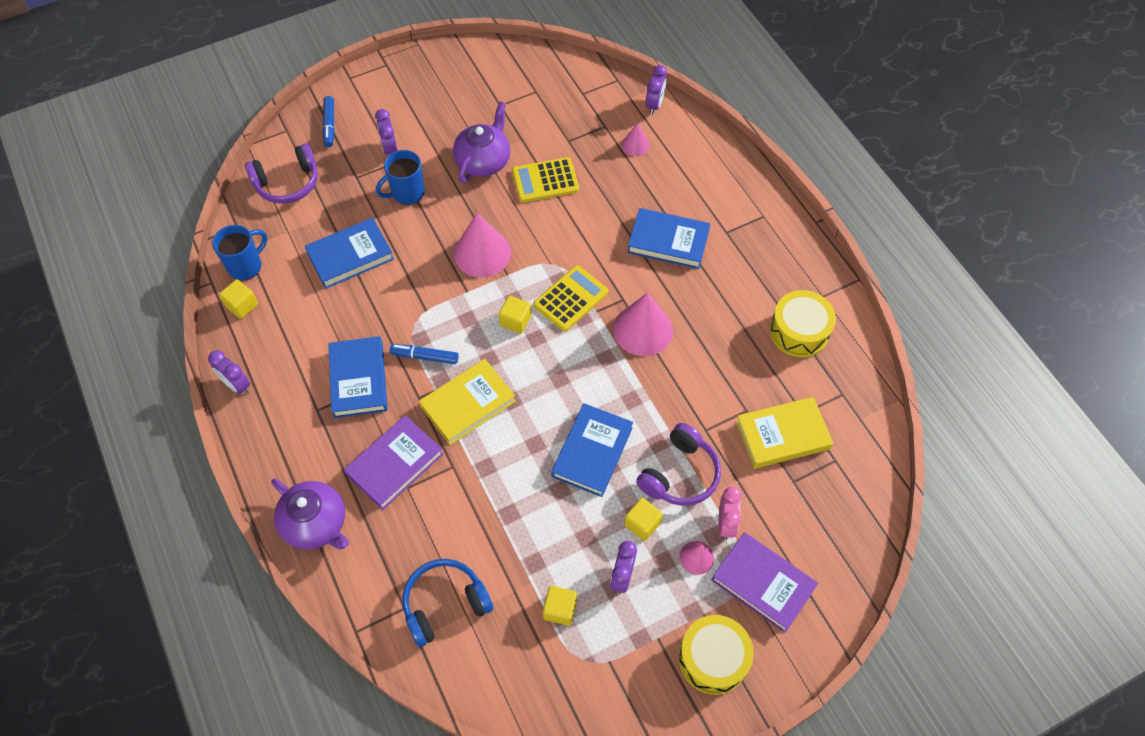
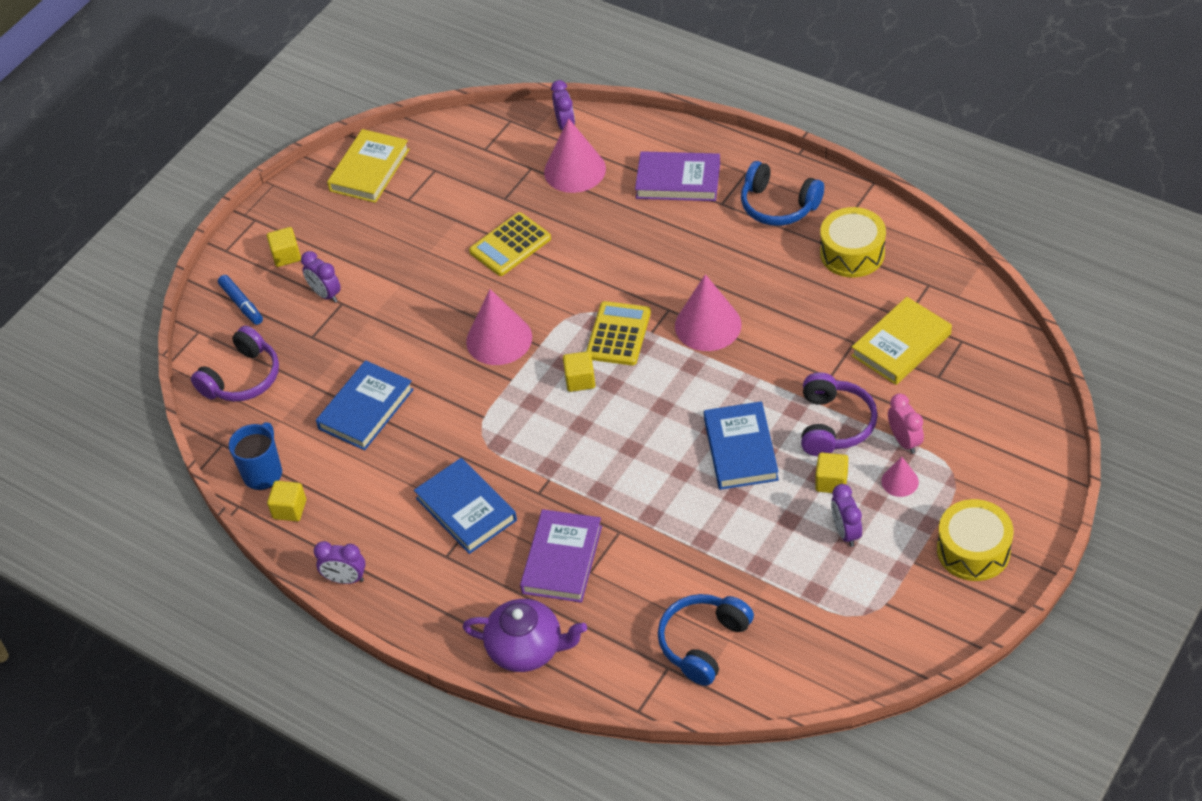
camera: 25 degrees left, 10 degrees down
blue mug [376,150,425,205] -> none
blue marker [390,344,459,364] -> none
yellow book [419,359,516,445] -> yellow book moved to [327,129,410,203]
purple teapot [453,101,510,183] -> none
yellow cube [543,586,577,625] -> yellow cube moved to [267,227,301,267]
pink cone [622,123,650,156] -> pink cone [544,118,606,193], size x1.93
blue book [627,208,710,269] -> none
purple book [711,532,818,633] -> purple book moved to [635,151,720,201]
none -> blue headphones [741,161,824,226]

